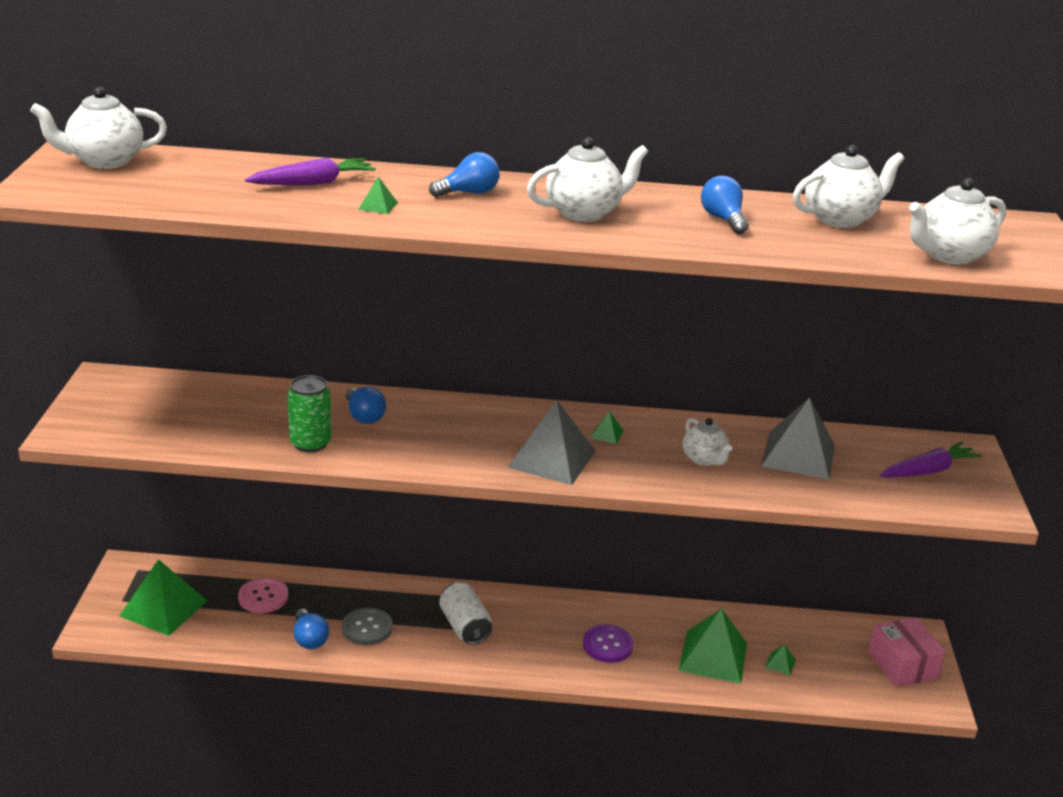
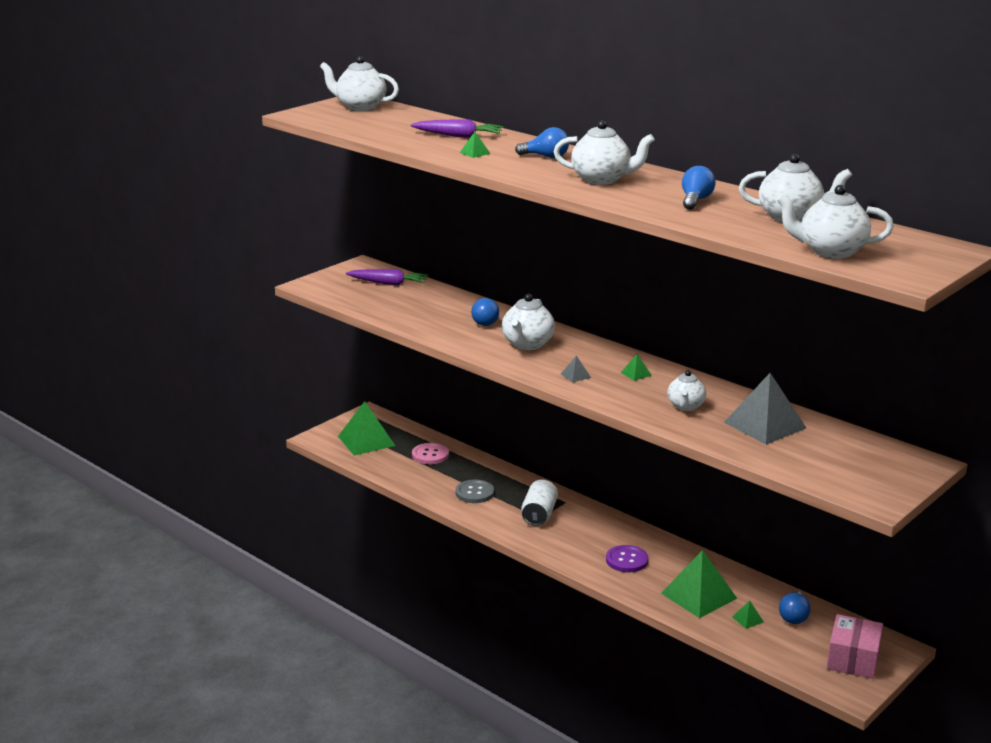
camera: 40 degrees right, 5 degrees down
green can [287,375,332,452] -> none
blue light bulb [294,609,329,649] -> blue light bulb moved to [779,591,811,624]
grey pyramid [507,400,596,485] -> grey pyramid [561,356,591,383], size x0.41
purple carrot [880,442,982,478] -> purple carrot moved to [346,269,428,285]
none -> white teapot [502,294,555,350]

